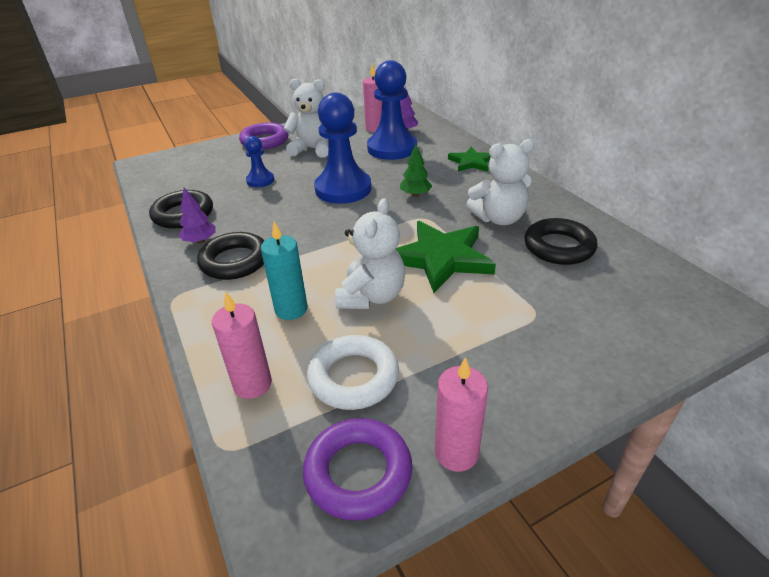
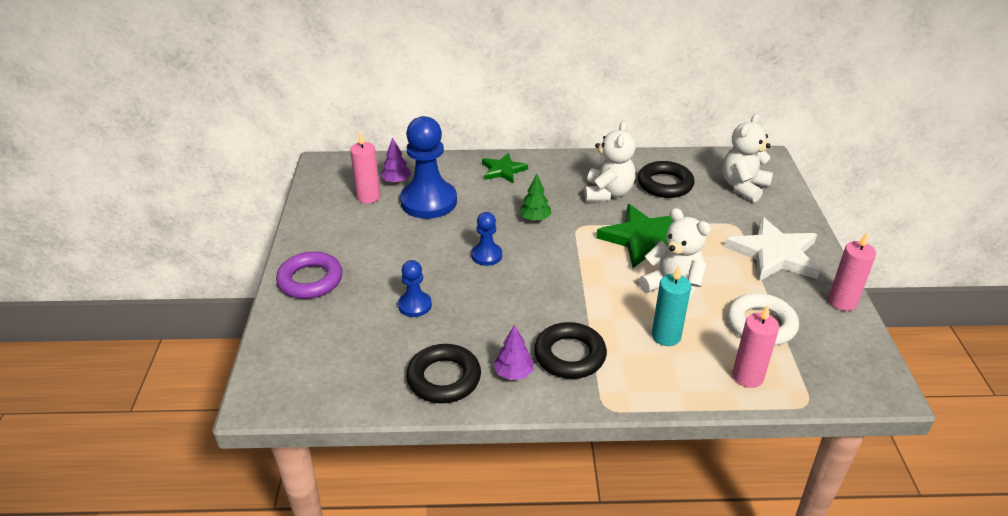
camera: 65 degrees left, 0 degrees up
white teddy bear [283,79,329,158] -> white teddy bear moved to [722,114,773,202]
purple ring [303,418,412,521] -> none
blue pawn [314,92,371,204] -> blue pawn [471,212,502,266], size x0.51
none -> white star [725,217,820,281]

